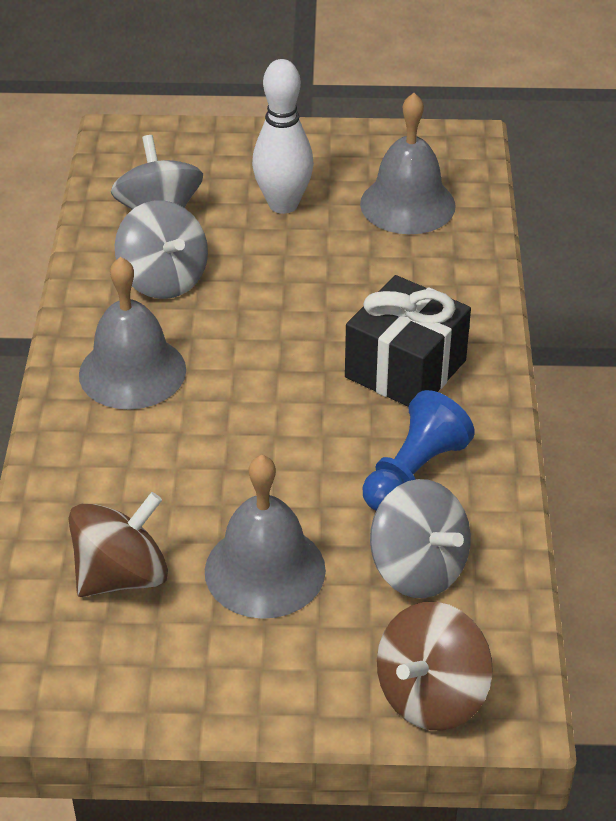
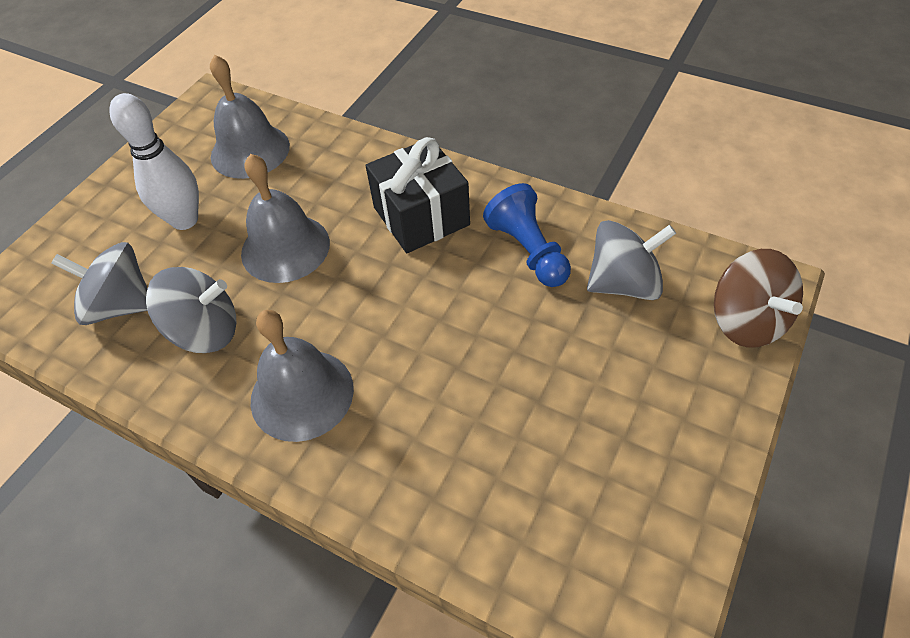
camera: 60 degrees left, 10 degrees up
brown spinning top [68,492,168,597] -> none
grey bell [205,455,326,619] -> grey bell moved to [241,154,330,283]

